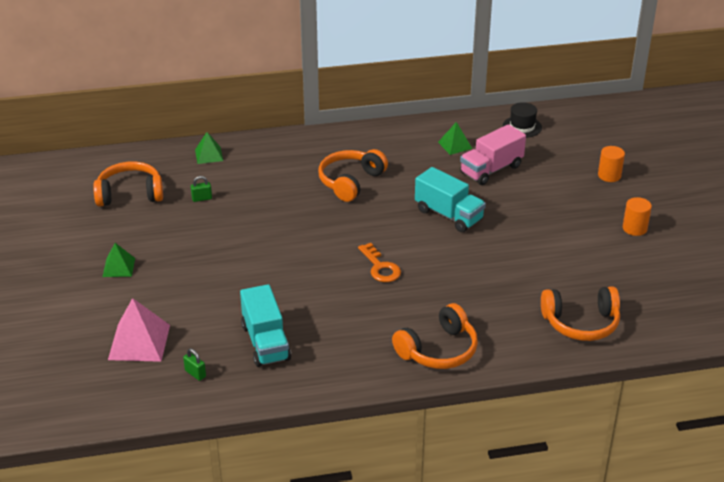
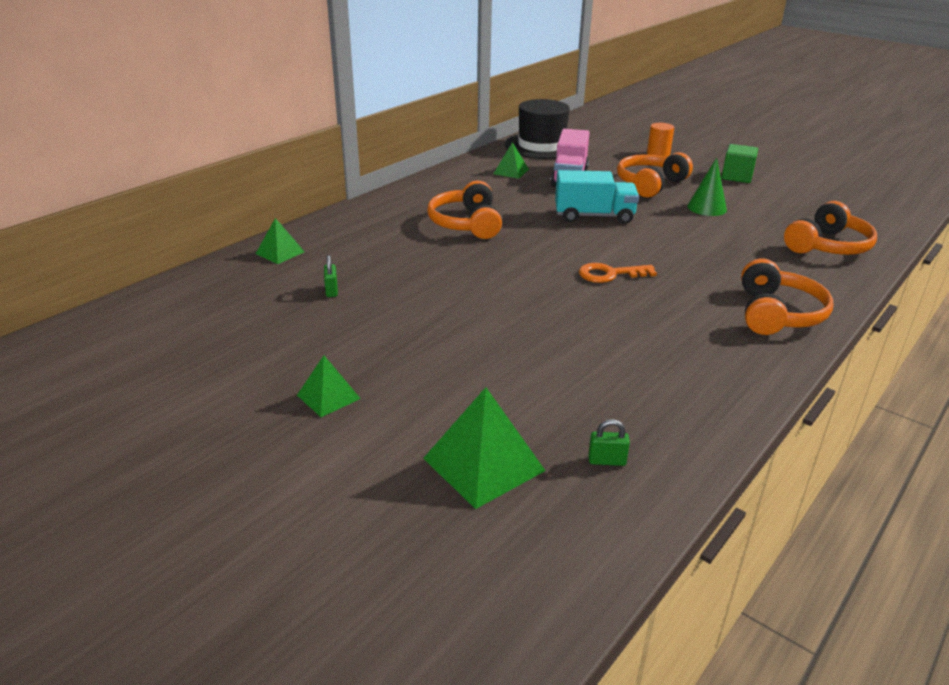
camera: 40 degrees left, 5 degrees down
orange headphones [93,162,163,207] -> orange headphones moved to [617,152,693,198]
pink pyramid [108,298,170,362] -> green pyramid [423,387,545,509]
green padlock [191,176,212,202] -> green padlock turned 45 degrees counterclockwise [324,255,338,297]
turquoise truck [240,284,291,367] -> none
orange key [358,243,401,282] -> orange key turned 150 degrees clockwise [579,263,657,283]
black hat [503,102,542,138] -> black hat [505,99,570,159], size x1.85
orange cylinder [623,197,652,236] -> green cube [721,144,758,183]
none -> green cone [687,158,727,216]

